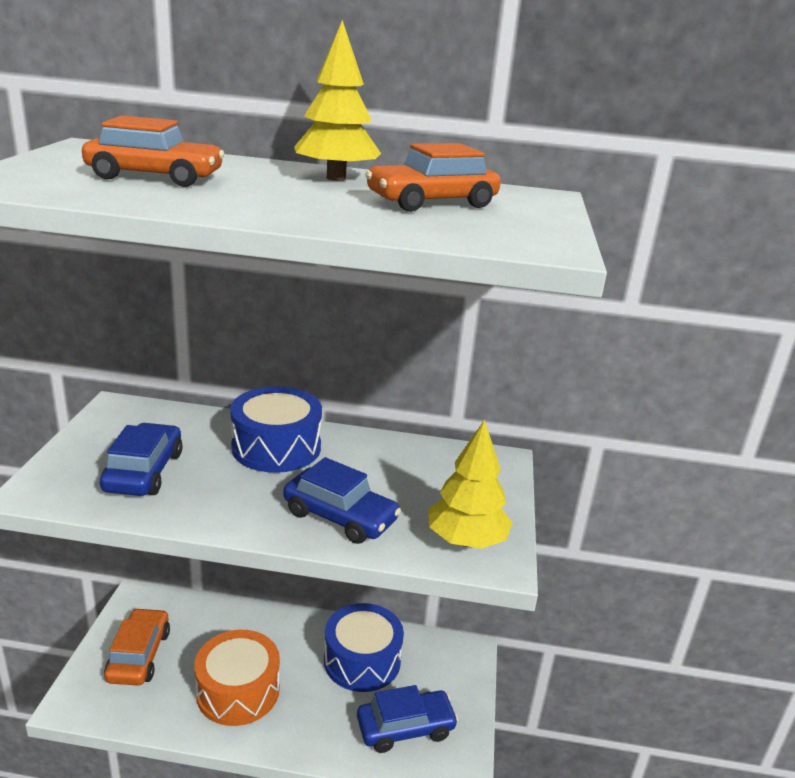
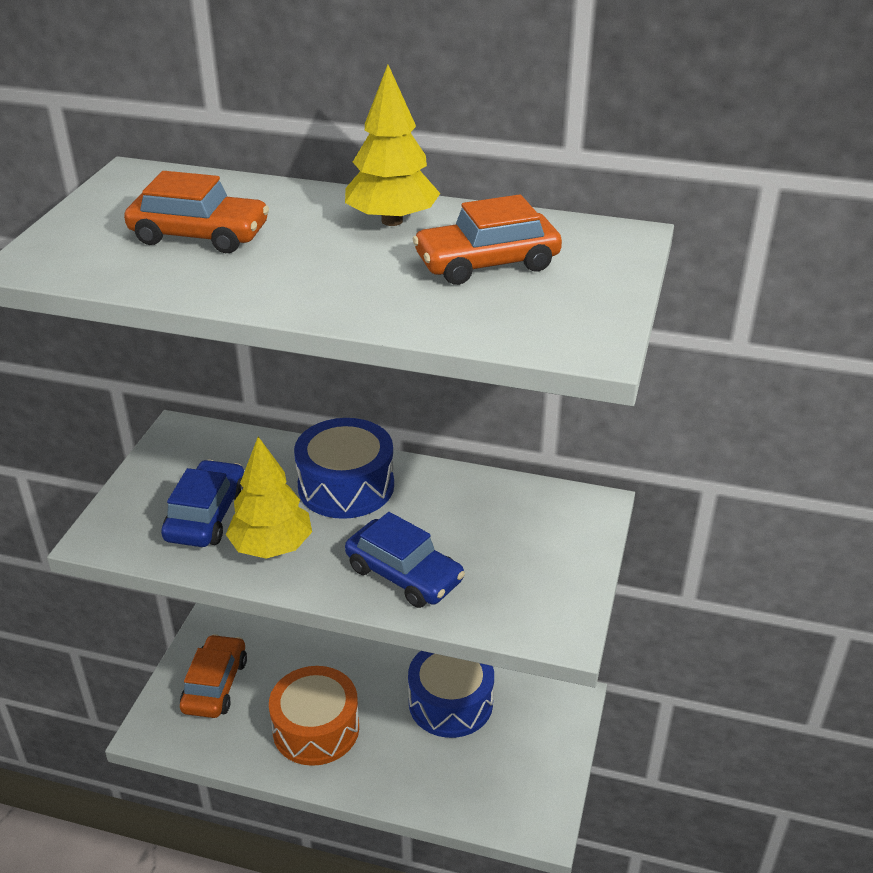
camera: 10 degrees right, 10 degrees up
blue car [357,685,458,753] -> none
yellow tree [428,420,513,549] -> yellow tree moved to [226,437,312,559]

